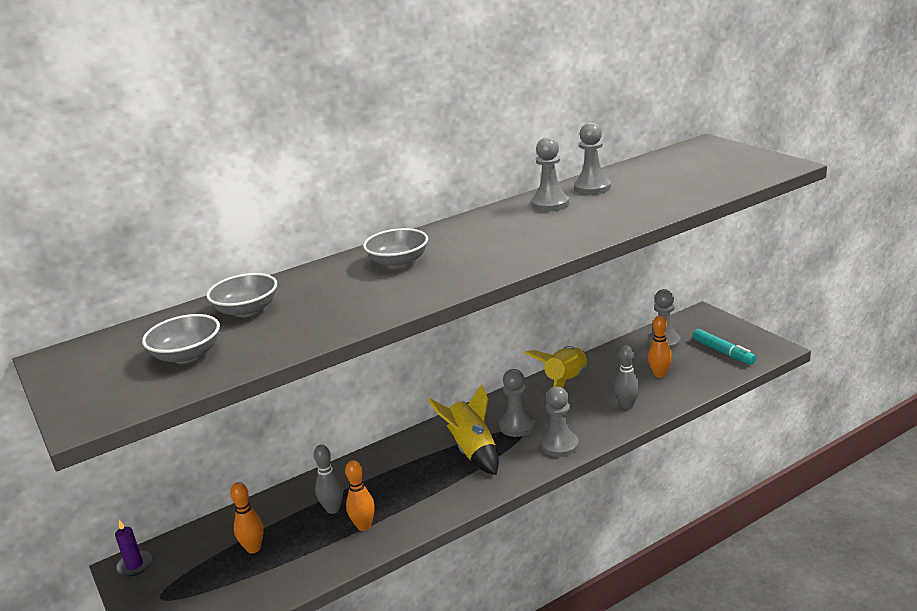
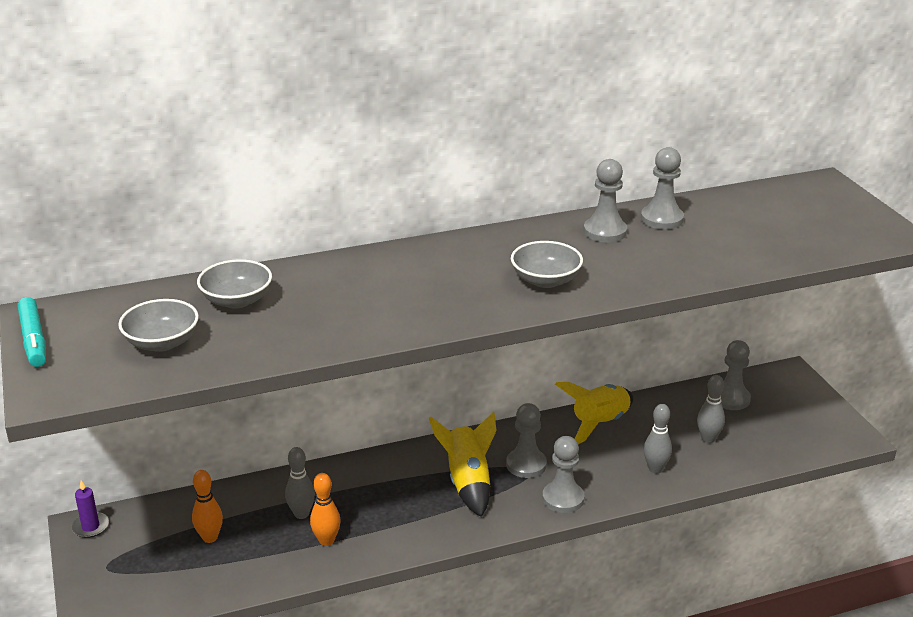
camera: 10 degrees right, 5 degrees up
grey bowl [363,228,428,268] -> grey bowl moved to [511,241,583,288]
orange bowling pin [648,316,672,378] -> grey bowling pin [697,375,725,443]
turquoise marker [692,329,756,365] -> turquoise marker moved to [18,297,46,367]

